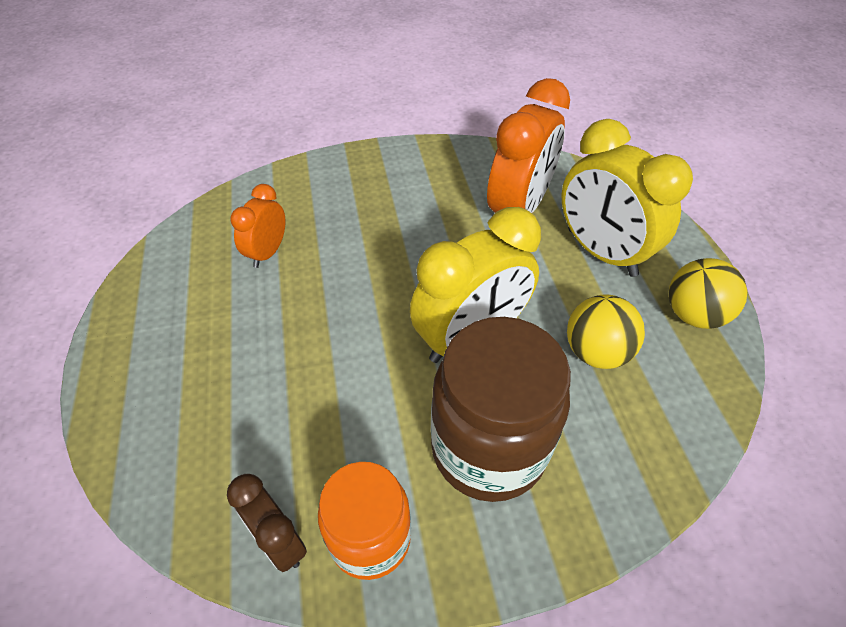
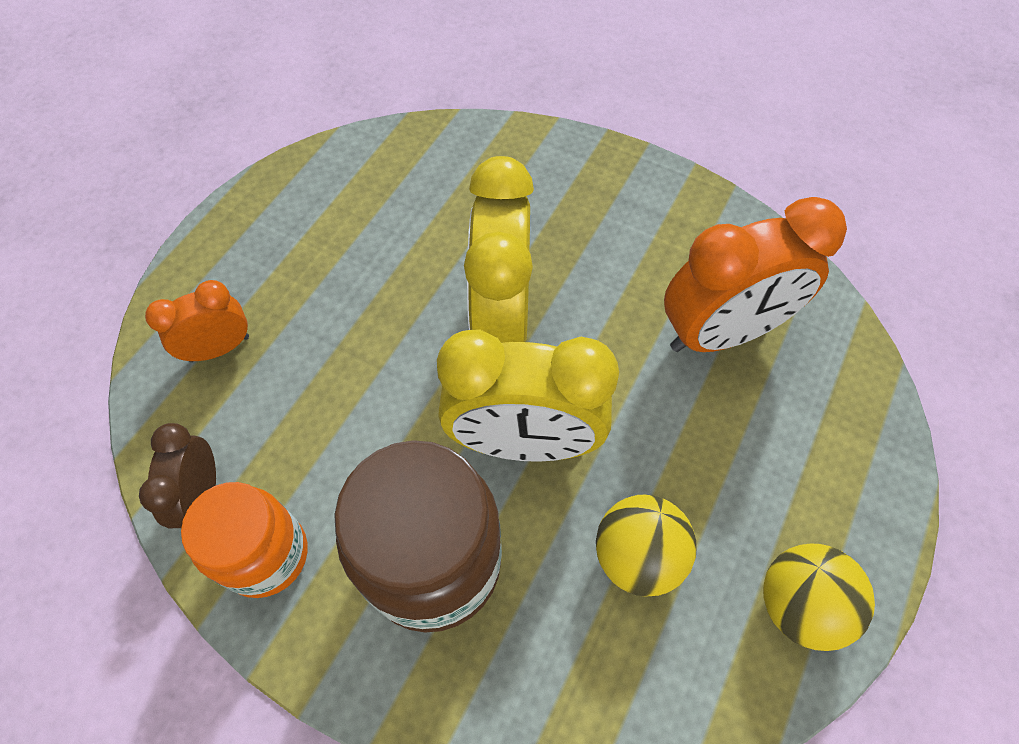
camera: 40 degrees right, 10 degrees up
orange clock [230,184,286,268] -> orange clock moved to [145,280,249,362]
yellow clock [561,119,693,277] -> yellow clock moved to [464,156,534,343]

